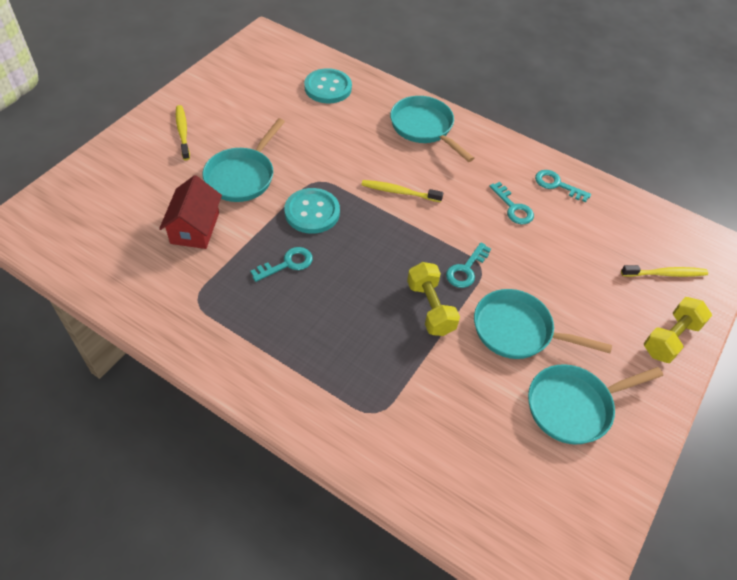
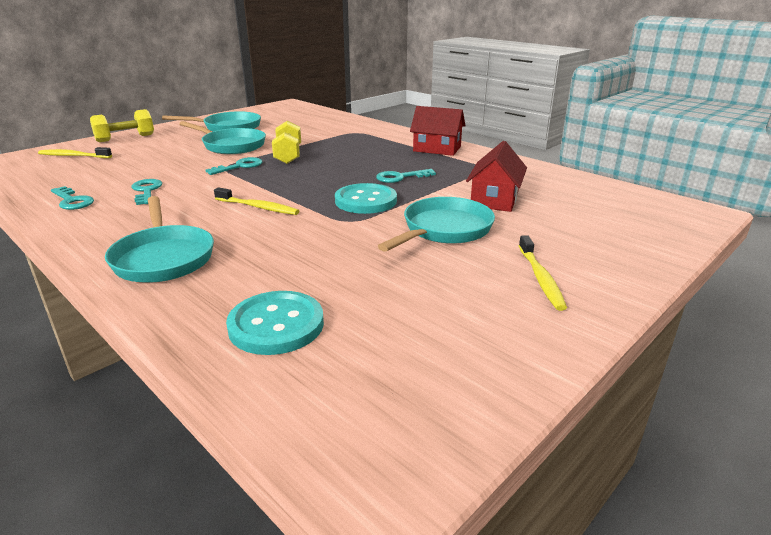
camera: 165 degrees left, 25 degrees down
none -> red house [410,106,466,156]

